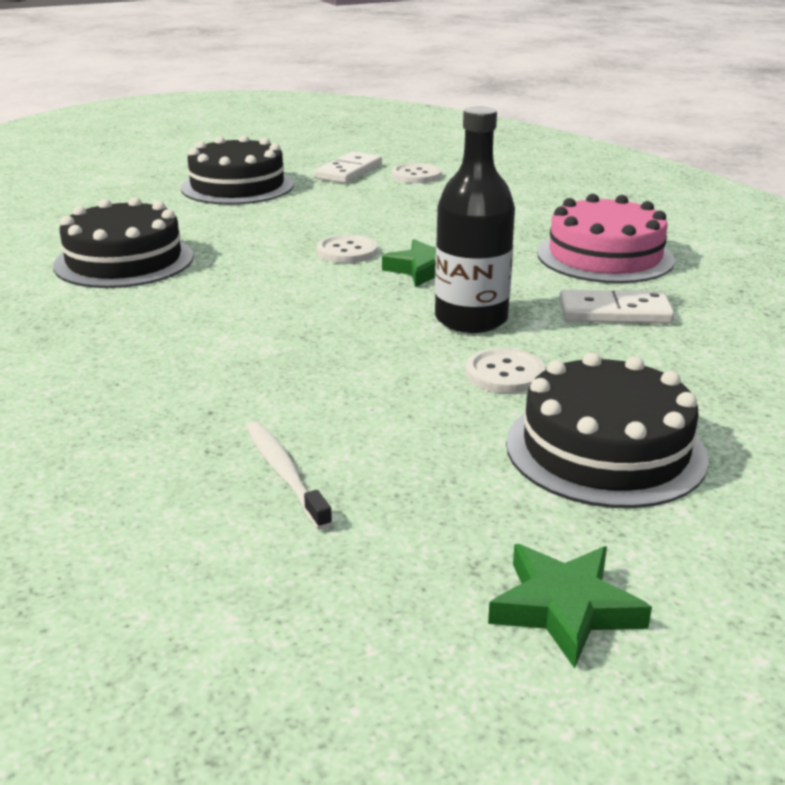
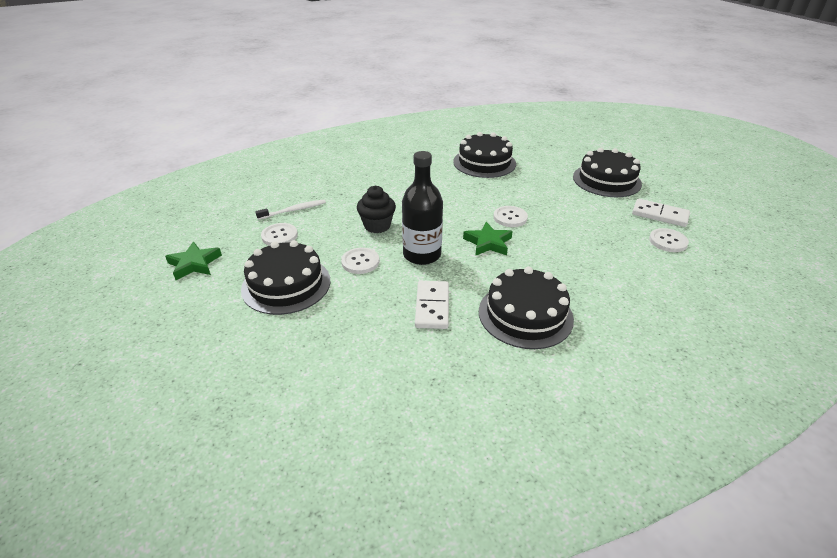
camera: 90 degrees right, 10 degrees up
pink cake [537,194,675,283] -> black cake [479,267,574,349]
none -> white button [261,223,298,246]
none -> black cupcake [357,186,396,233]

